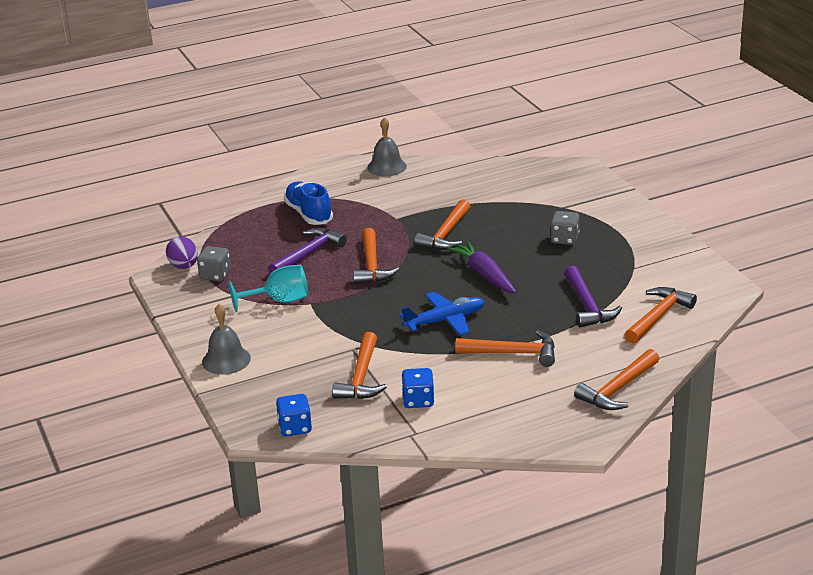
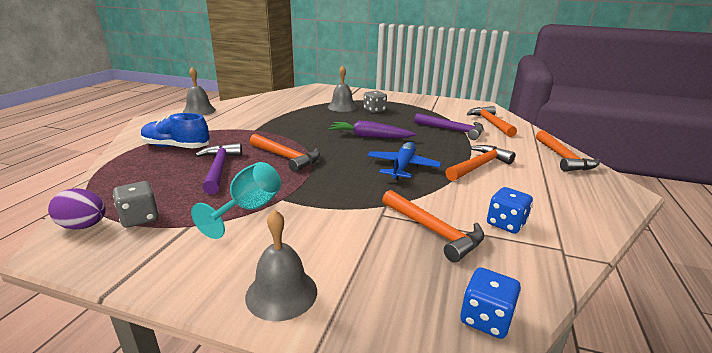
camera: 50 degrees left, 5 degrees down
orange hammer [415,199,471,250] -> none
none -> grey bell [328,66,357,112]

